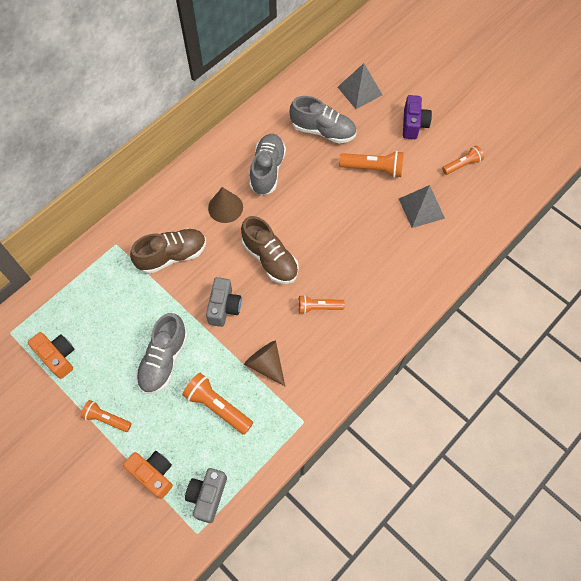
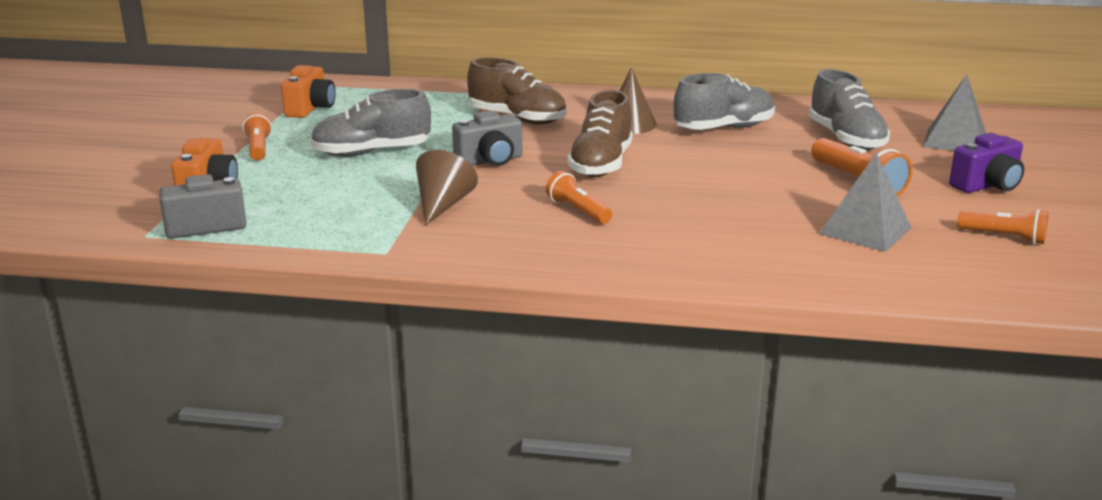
camera: 55 degrees right, 40 degrees down
orange flashlight [182,373,253,435] -> none

